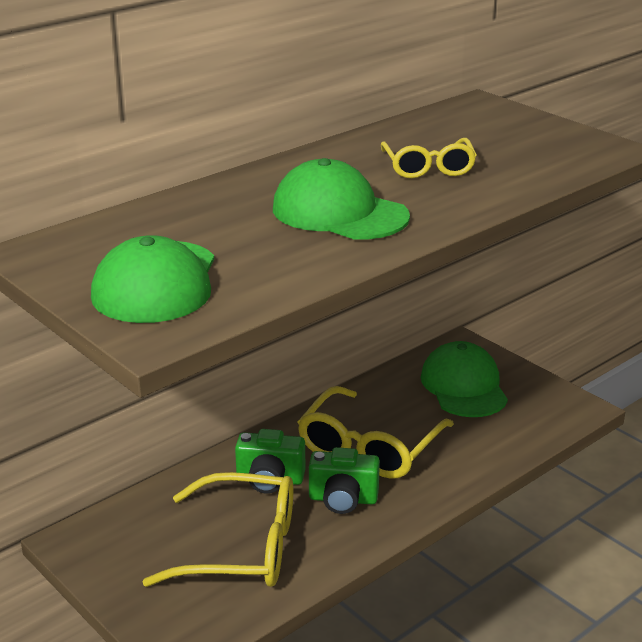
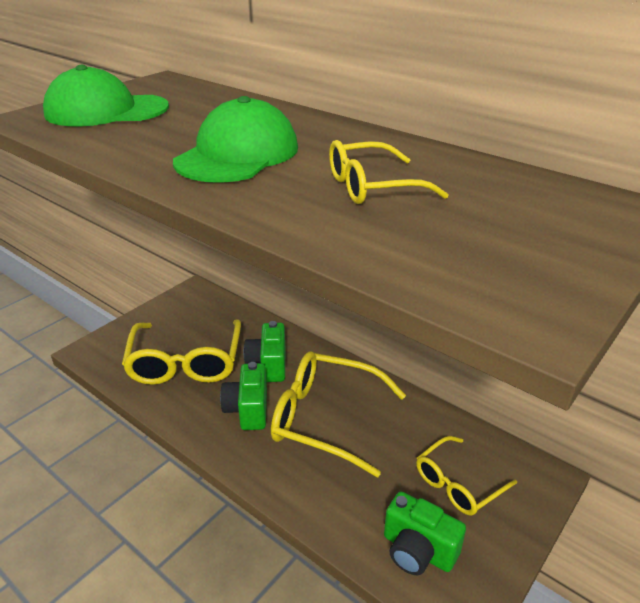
camera: 80 degrees right, 5 degrees up
green cap [420,341,508,417] -> yellow glasses [416,436,517,516]
none -> green camera [384,491,466,575]

